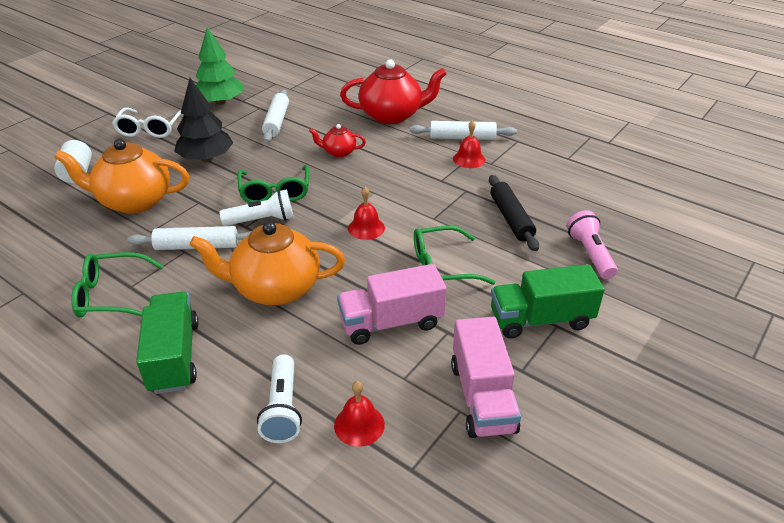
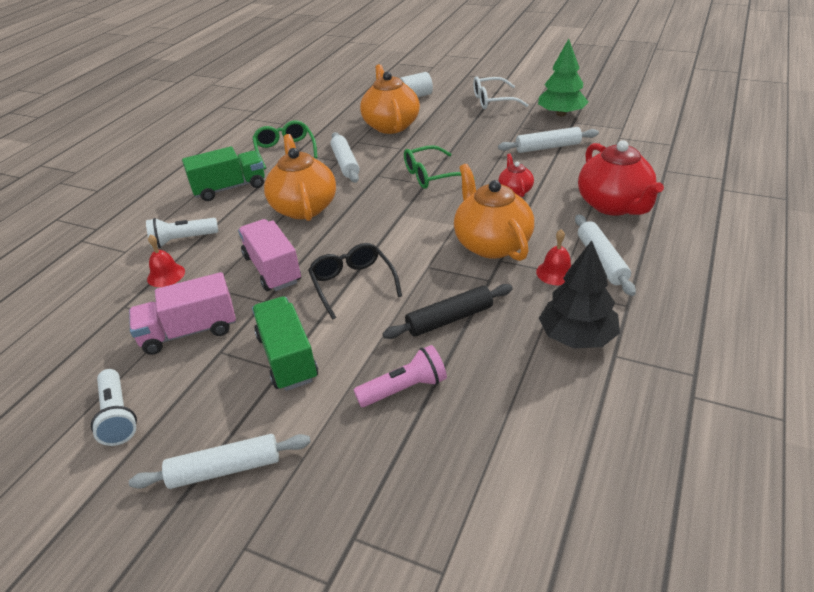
camera: 80 degrees right, 0 degrees up
black tree [174,78,233,162] -> black tree moved to [539,240,620,349]
white flashlight [219,189,293,226] -> white flashlight moved to [91,369,137,446]
red bell [348,187,385,240] -> none
green glasses [414,226,495,285] -> black glasses [308,243,402,320]
none -> white rolling pin [129,434,311,489]
none -> orange teapot [454,164,534,261]

